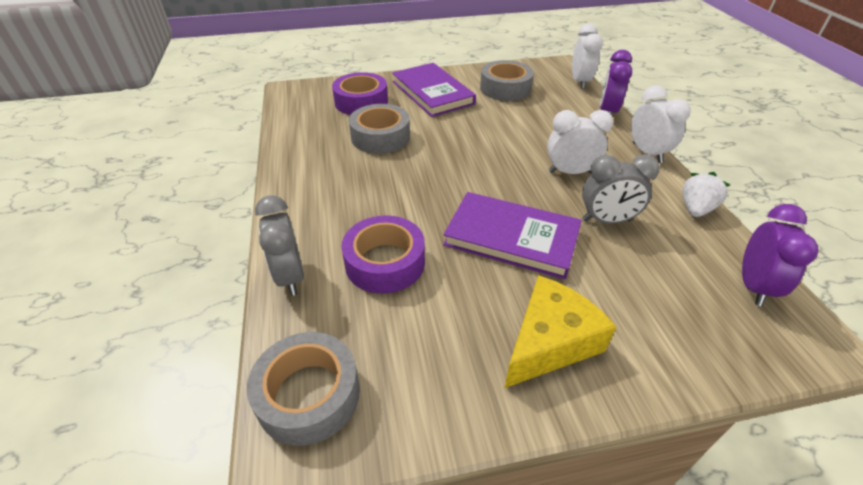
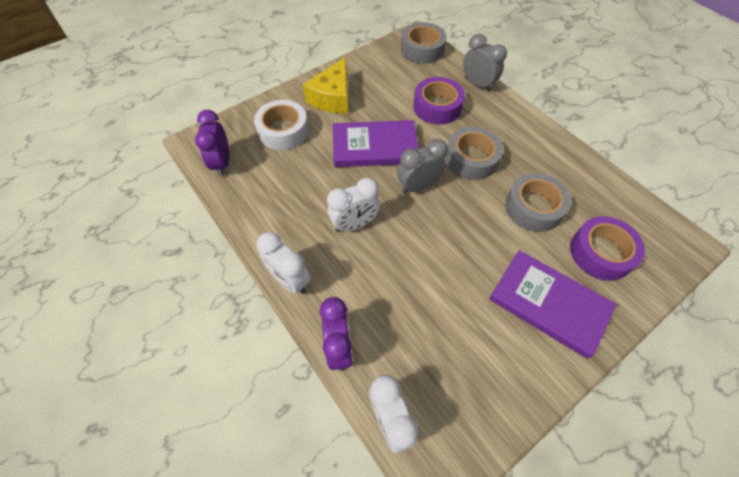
camera: 155 degrees right, 15 degrees up
grey tape [480,60,534,101] -> grey tape moved to [445,127,503,180]
grey clock [582,155,660,224] -> grey clock moved to [397,139,448,194]
white strawberry [682,172,730,217] -> none
none -> white tape [254,100,309,150]

